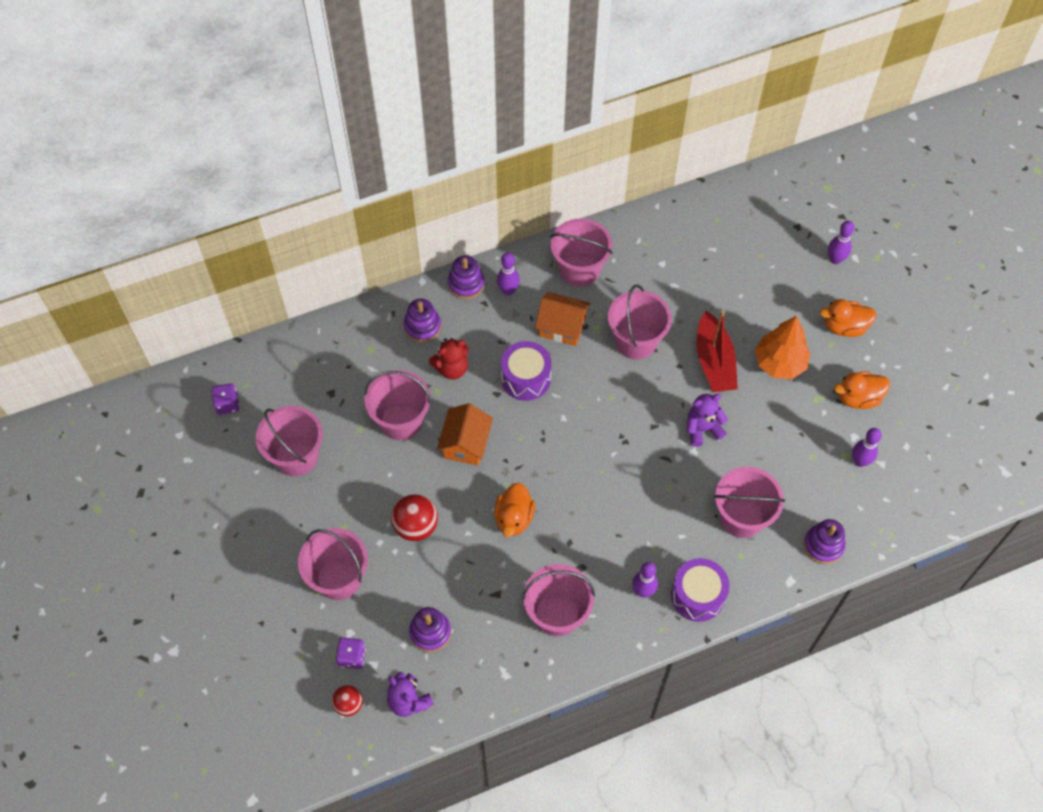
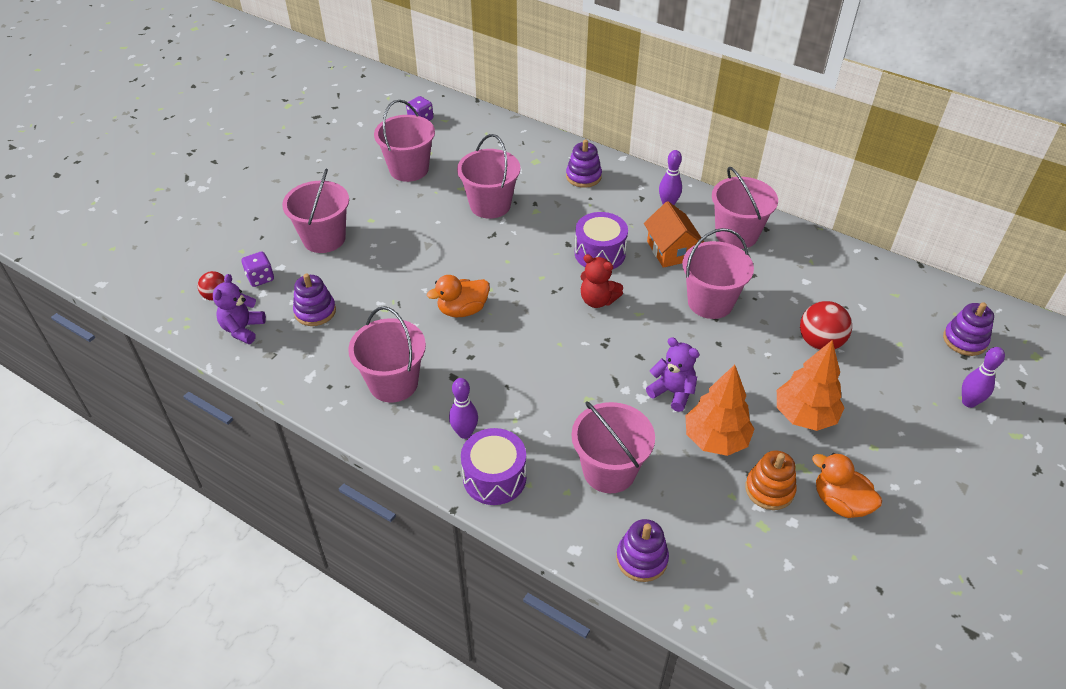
camera: 55 degrees right, 15 degrees down
red ball [391,494,438,541] -> red ball moved to [800,301,852,350]
red teddy bear [429,338,468,380] -> red teddy bear moved to [580,254,623,308]
orange house [437,403,493,465] -> none
purple stacking toy [448,255,485,299] -> purple stacking toy moved to [943,302,994,356]
red boat [696,310,738,392] -> none
orange duck [820,299,876,337] -> none
purple bowling pin [852,428,882,467] -> none
none -> orange tree [686,365,754,456]
none -> orange stacking toy [745,451,797,510]

